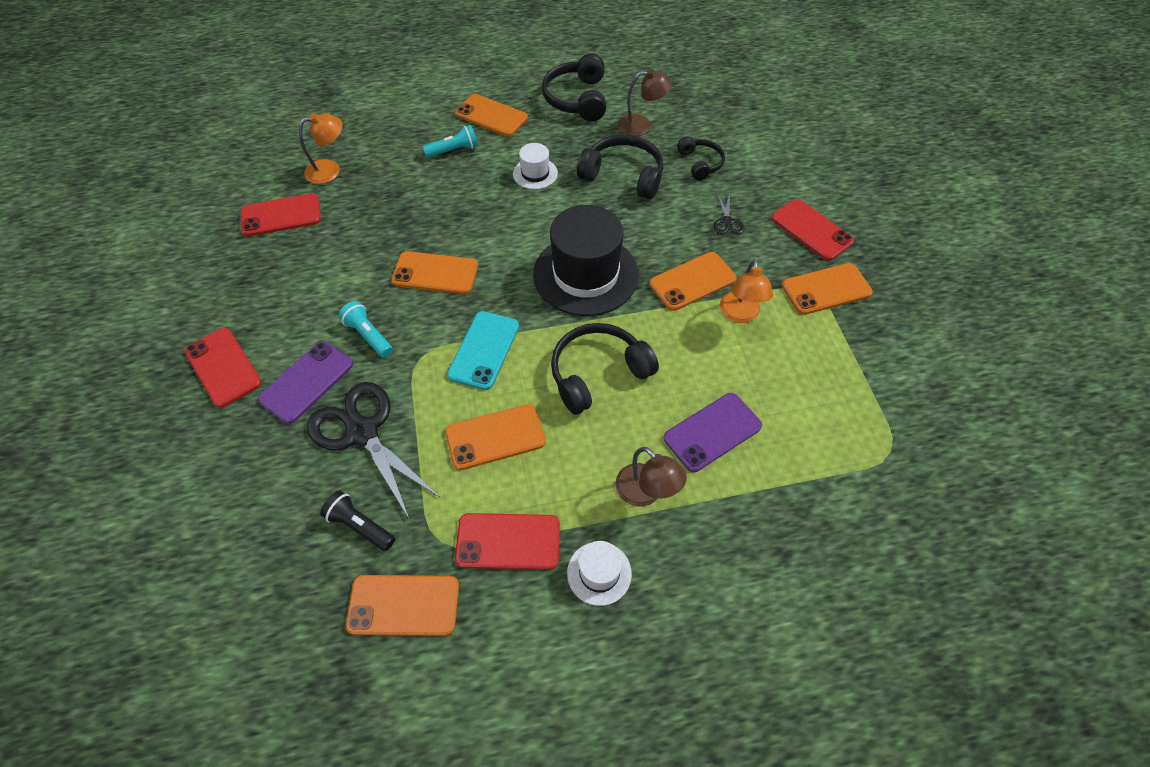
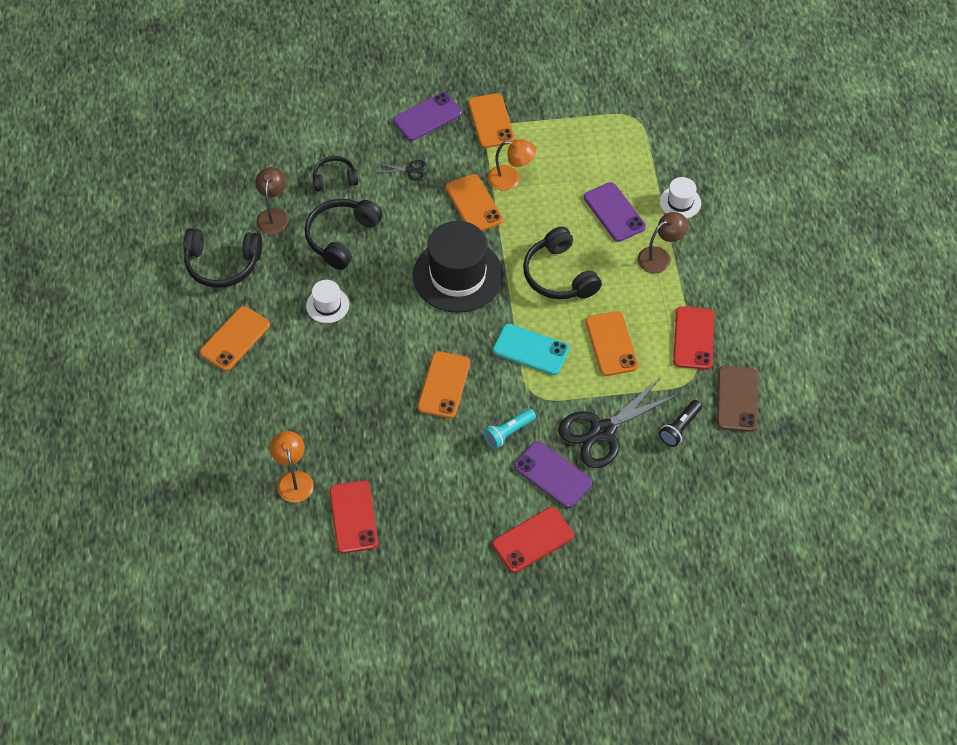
camera: 85 degrees left, 0 degrees up
orange phone [346,575,459,636] -> brown phone [717,366,758,432]
turquoise flashlight [422,125,478,158] -> none
white hat [567,541,632,606] -> white hat moved to [660,177,701,219]
red phone [771,199,854,261] -> purple phone [393,92,462,141]

